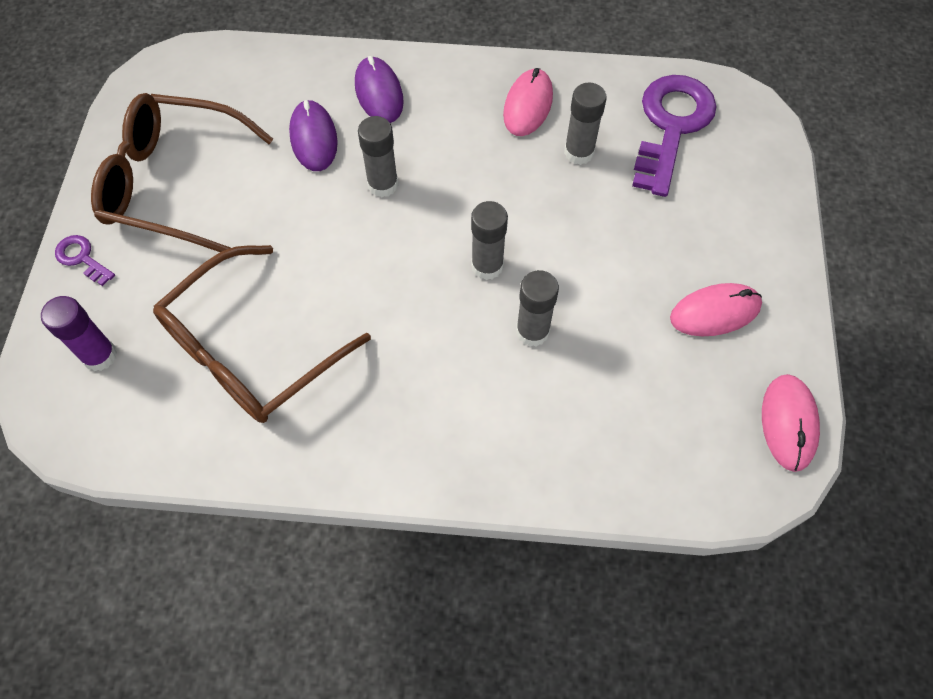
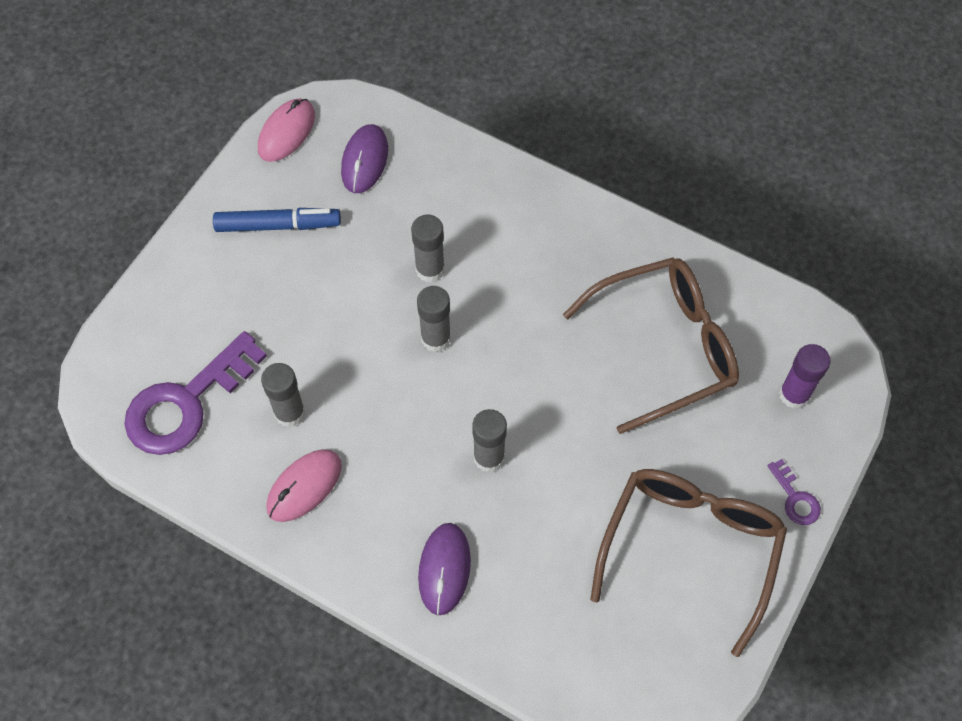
camera: 155 degrees left, 0 degrees up
brown glasses [91,93,273,252] -> brown glasses turned 105 degrees counterclockwise [590,469,787,657]
purple mouse [289,100,338,171] -> purple mouse moved to [341,124,388,193]
pink mouse [670,283,762,337] -> blue marker [213,208,341,232]

